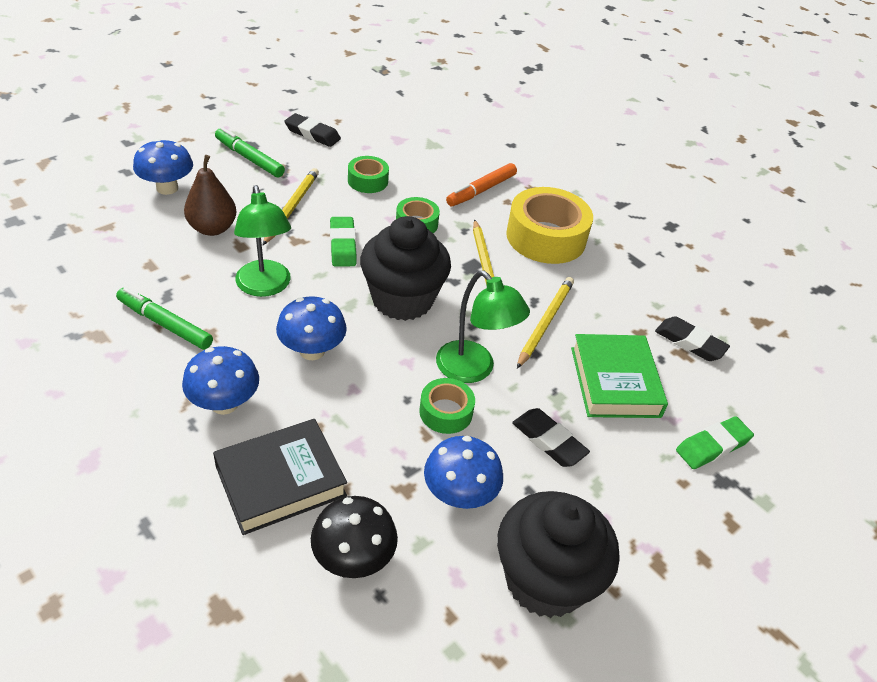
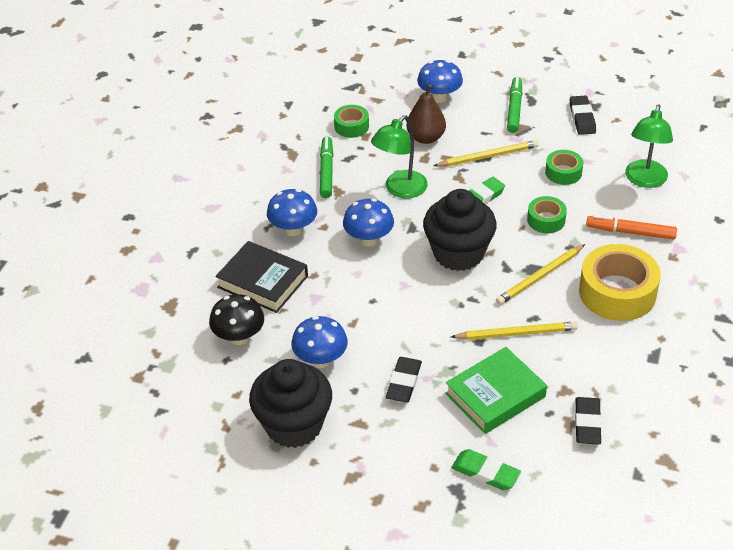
camera: 65 degrees right, 0 degrees up
green tape [419,378,475,434] -> green tape moved to [334,105,369,138]
green lamp [436,271,530,383] -> green lamp moved to [625,104,673,188]

